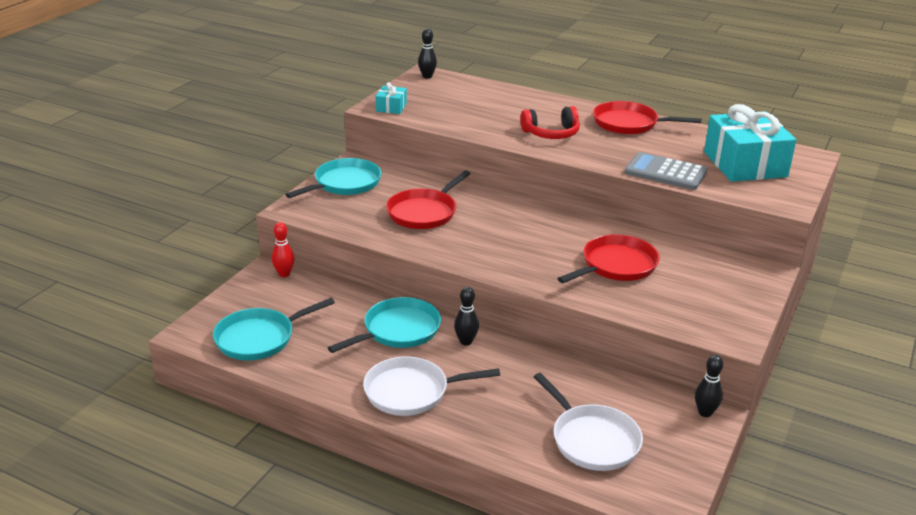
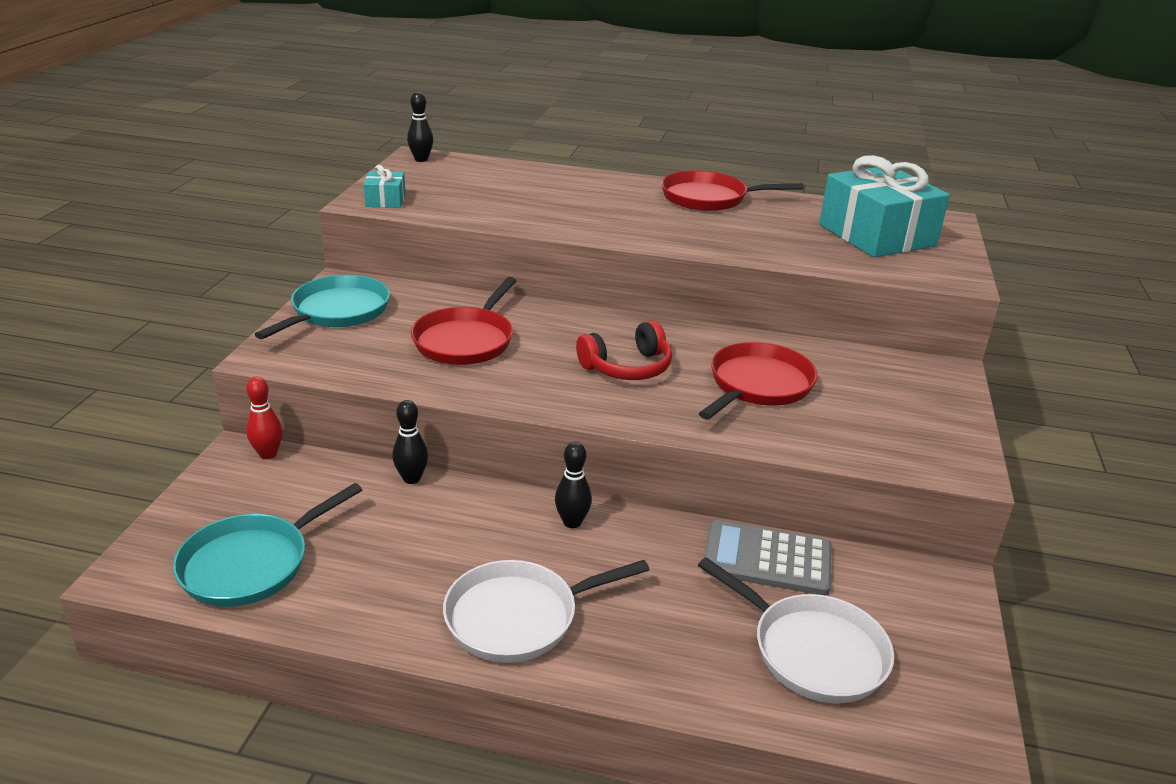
camera: 15 degrees left, 0 degrees up
turquoise pan [328,297,441,353] -> none
red headphones [520,106,580,139] -> red headphones moved to [576,321,672,380]
grey calculator [625,152,708,190] -> grey calculator moved to [702,520,831,595]
black bowling pin [695,355,723,417] -> black bowling pin moved to [392,400,428,484]

